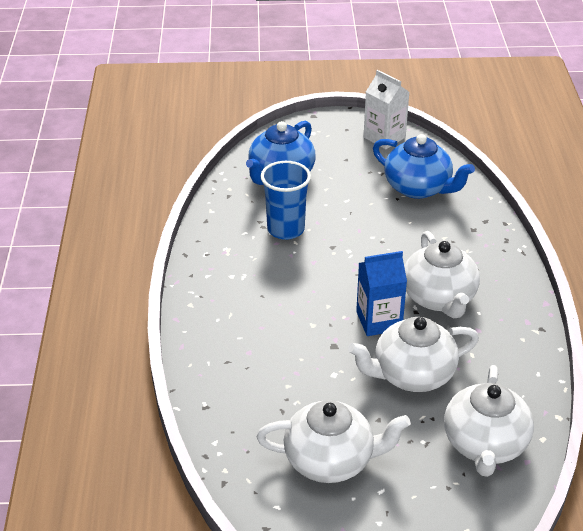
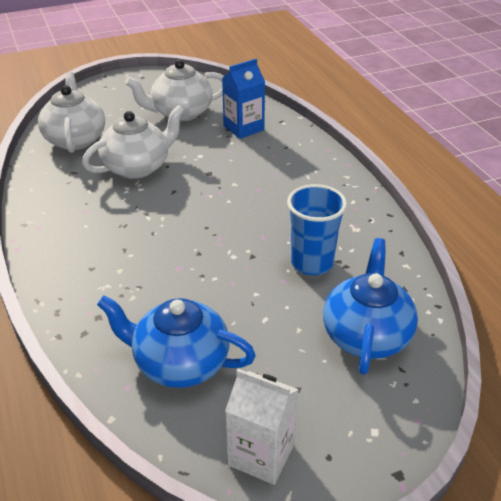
camera: 160 degrees right, 0 degrees up
blue carton [356,251,407,336] -> blue carton moved to [222,59,265,139]
white teapot [404,231,480,318] -> none

